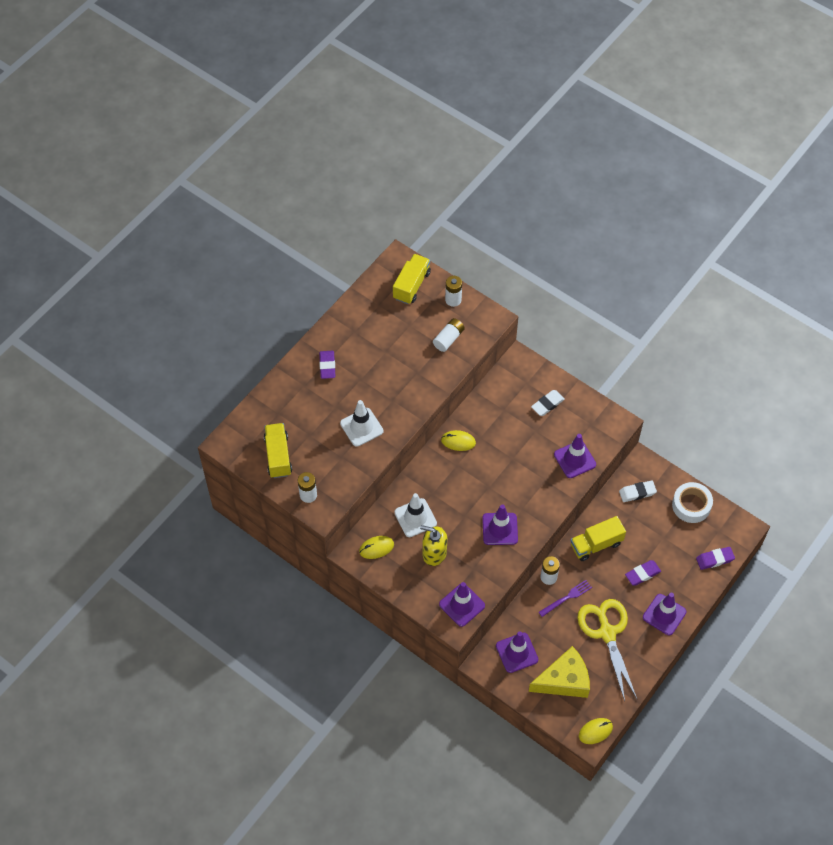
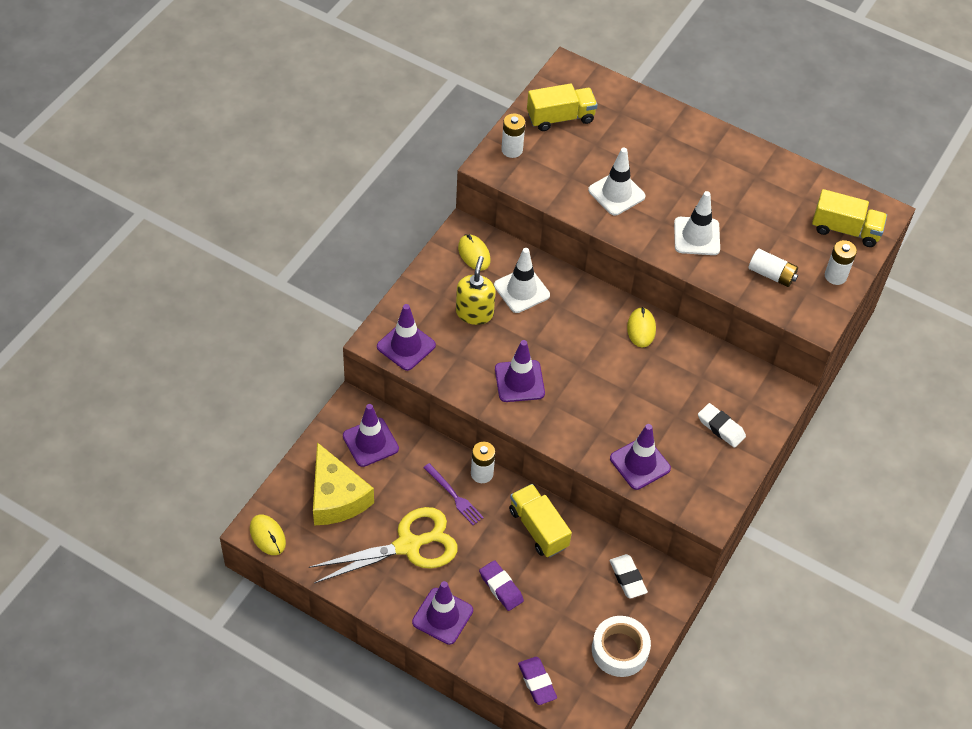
camera: 80 degrees right, 5 degrees down
purple eraser [319,351,335,379] -> none
none -> white traffic cone [674,191,720,255]

